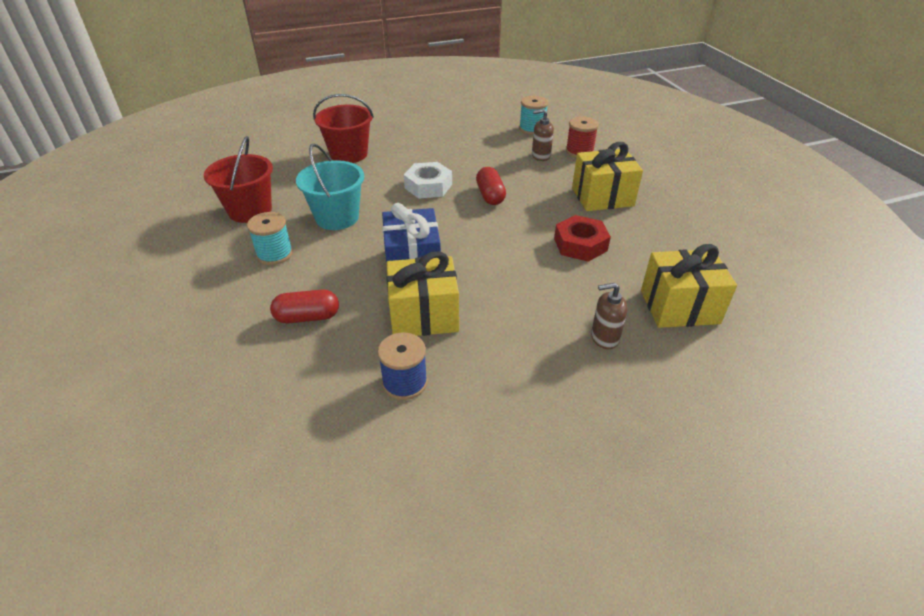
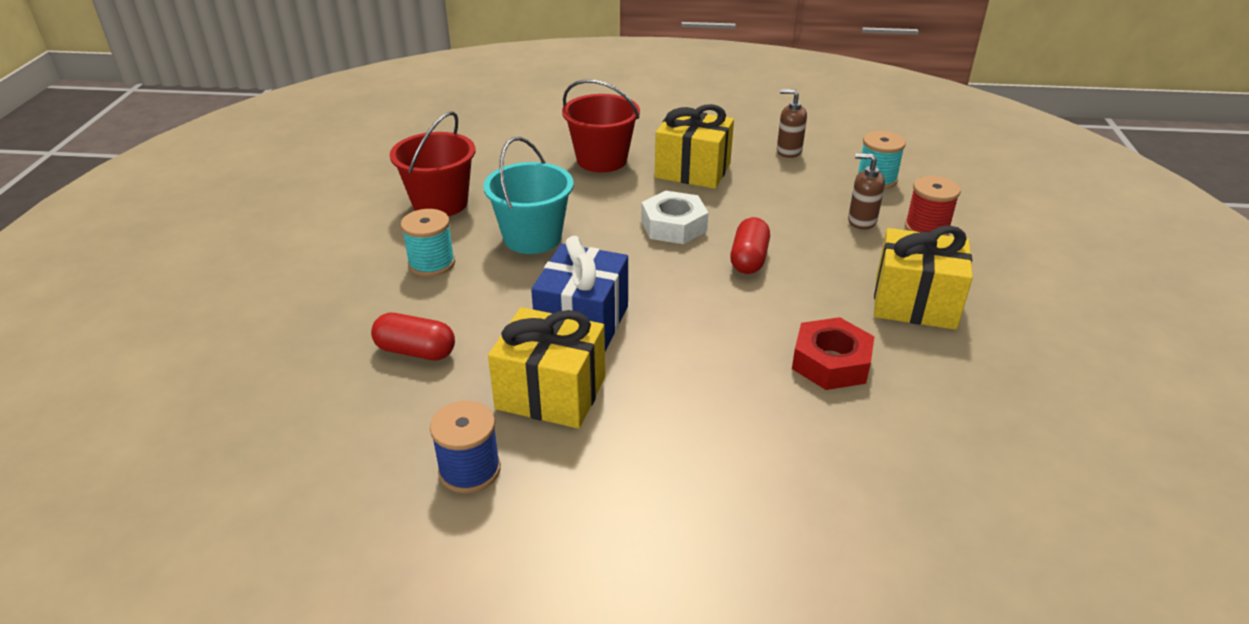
camera: 25 degrees right, 5 degrees down
brown soap dispenser [591,283,628,349] -> brown soap dispenser moved to [777,89,807,158]
yellow gift [641,244,737,328] -> yellow gift moved to [655,104,734,189]

